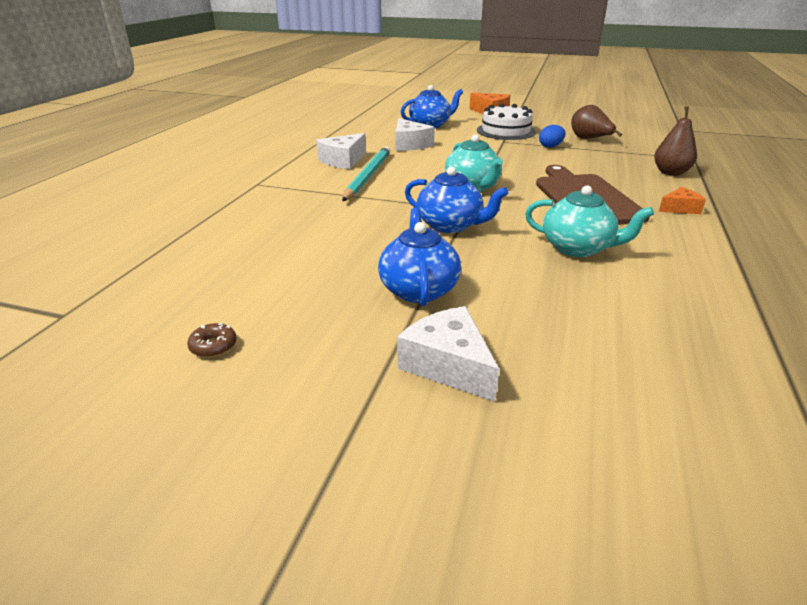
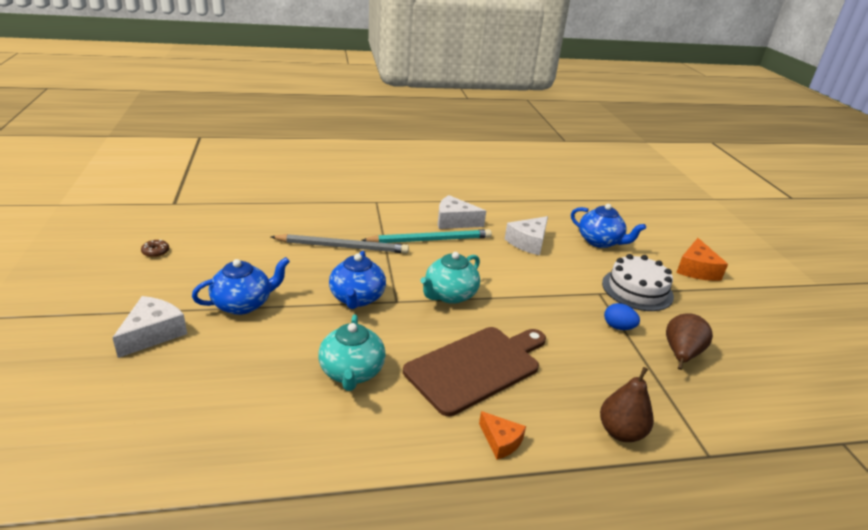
camera: 60 degrees right, 0 degrees up
none -> grey pencil [271,234,409,253]

